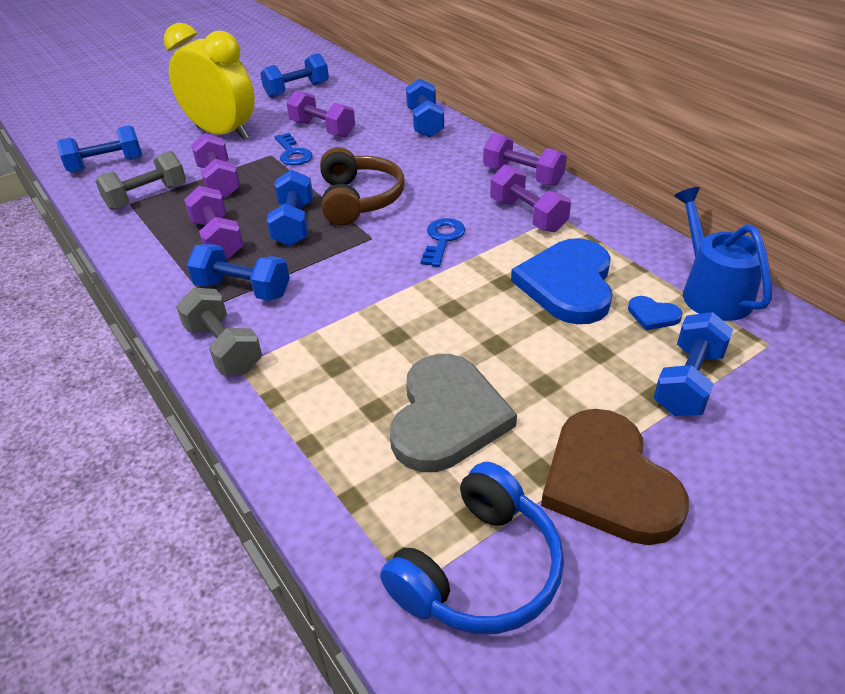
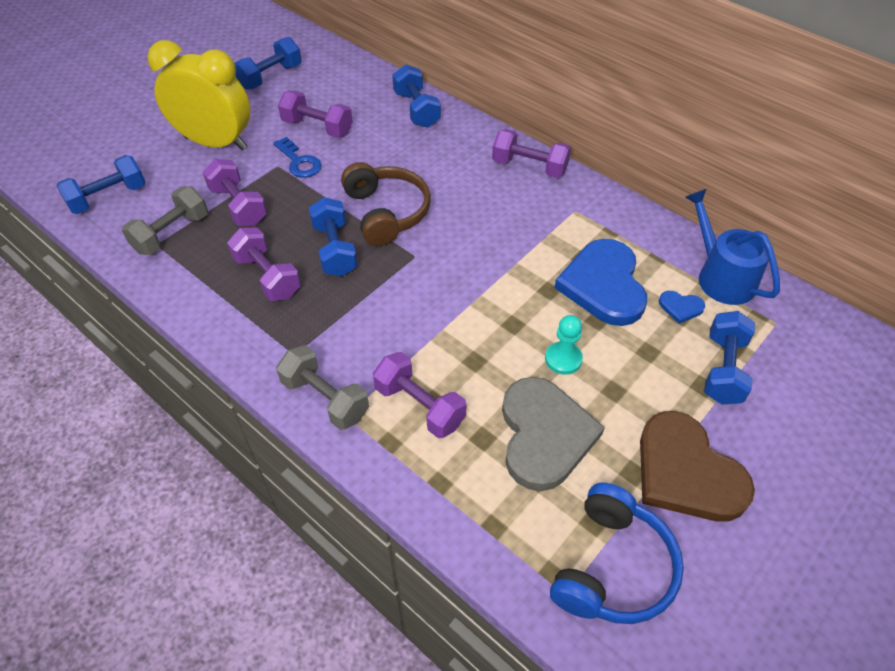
camera: 15 degrees left, 10 degrees up
blue dumbbell [187,244,290,301] -> none
blue key [420,218,465,267] -> none
purple dumbbell [490,165,571,232] -> purple dumbbell moved to [373,352,467,438]
none -> turquoise pawn [545,315,583,375]

